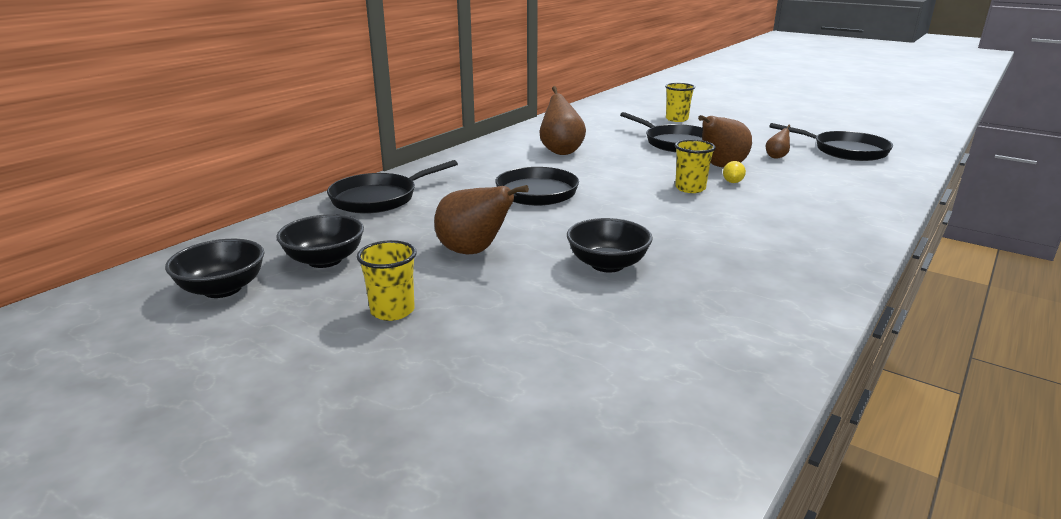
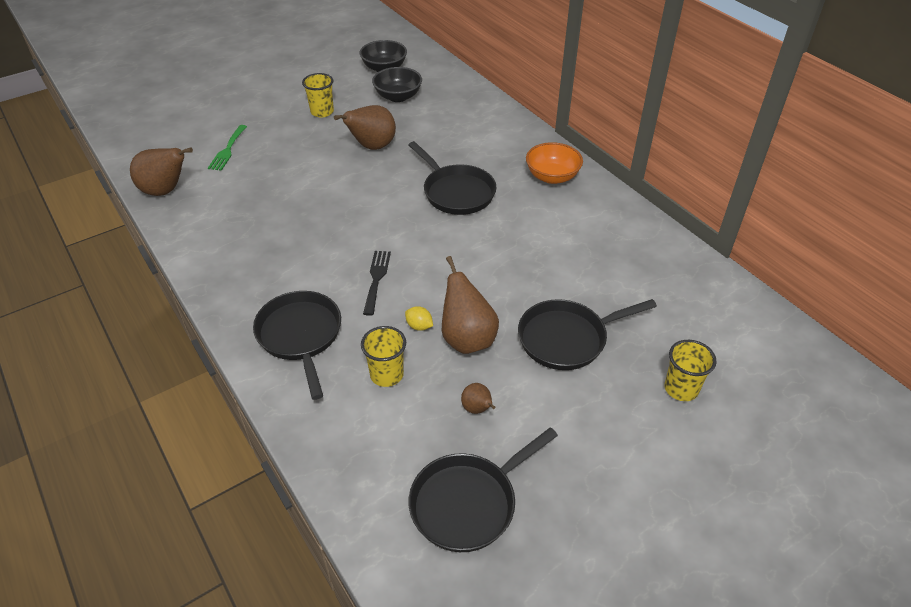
camera: 110 degrees right, 20 degrees up
black pan [327,160,458,214] -> black pan moved to [253,291,341,400]
brown pear [540,86,586,155] -> brown pear moved to [130,147,193,196]
black bowl [567,218,653,272] -> none
yellow cup [675,140,716,193] -> yellow cup moved to [361,326,406,387]
none -> green fork [208,125,247,171]
none -> black fork [363,251,391,316]
none -> orange bowl [526,142,583,184]

